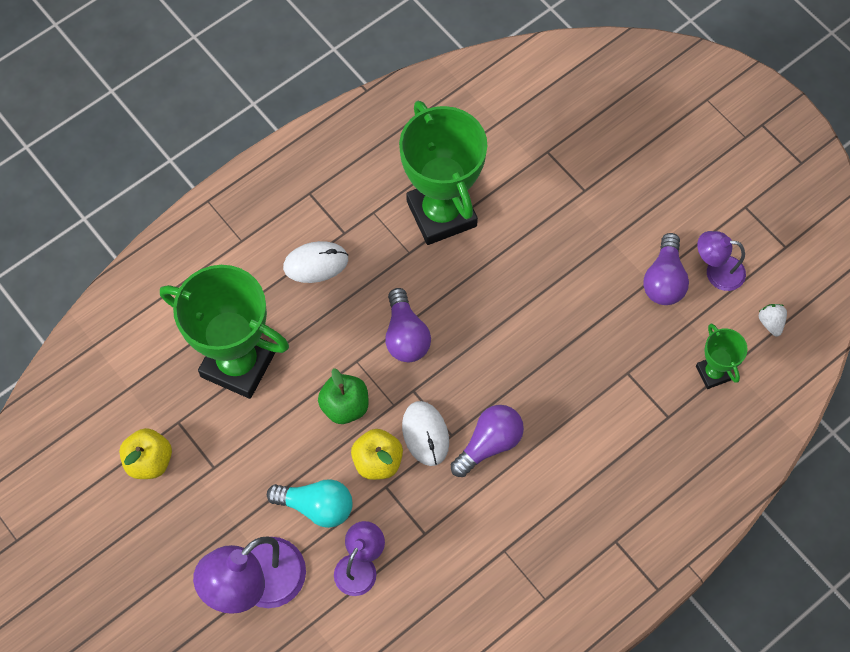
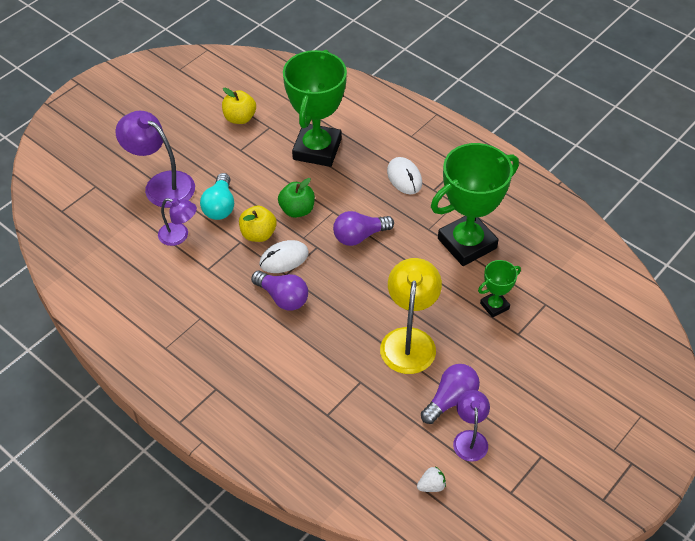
camera: 80 degrees right, 15 degrees down
purple light bulb [643,233,689,305] -> purple light bulb turned 135 degrees clockwise [421,364,480,424]
green trophy [696,323,748,389] -> green trophy moved to [478,260,521,318]
none -> yellow lamp [380,258,442,374]

